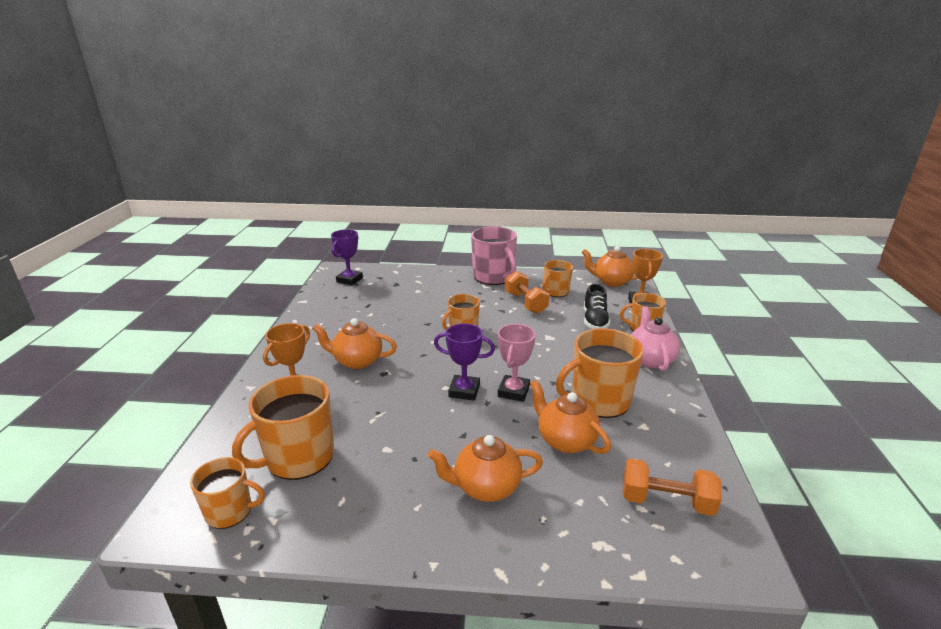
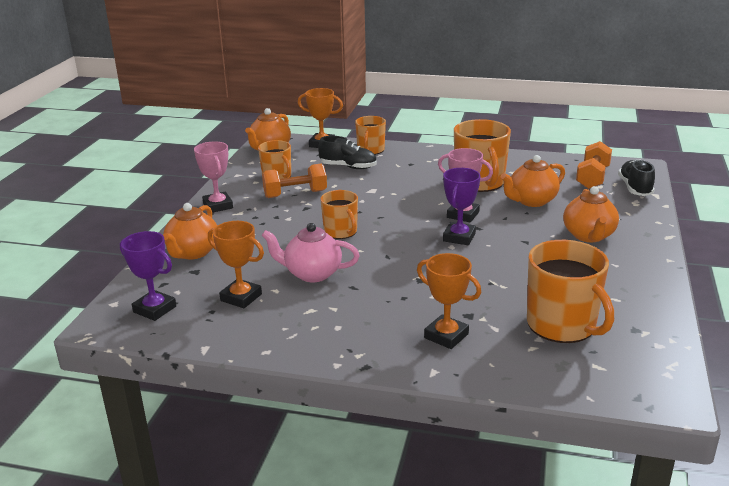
camera: 80 degrees left, 0 degrees up
orange mug [190,457,265,529] -> none
orange teapot [312,318,397,369] -> orange teapot moved to [163,203,217,259]
pink mug [471,226,517,285] -> pink trophy [194,141,233,213]
pink teapot [631,306,680,371] -> pink teapot moved to [261,223,360,282]
none -> orange trophy [208,221,264,308]
none -> black shoe [618,159,655,196]

